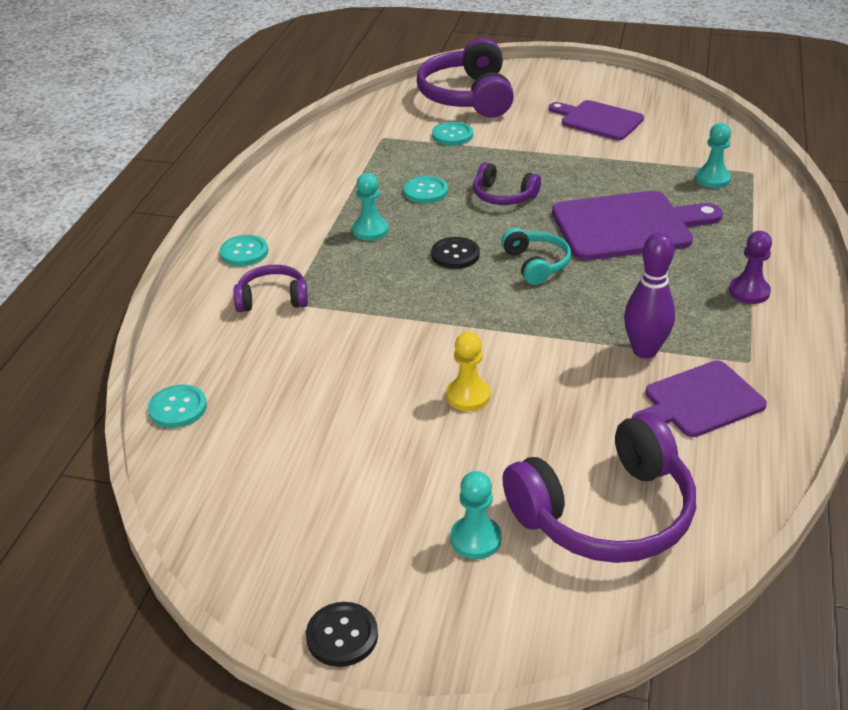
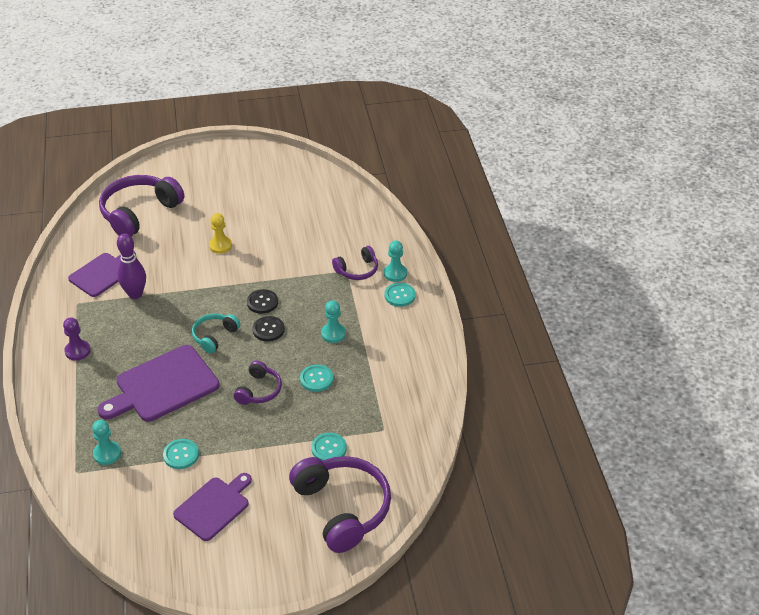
camera: 155 degrees right, 5 degrees up
turquoise button [148,385,207,428] -> turquoise button moved to [163,439,199,469]
black button [306,602,378,667] -> black button moved to [247,289,278,314]
turquoise pawn [450,471,501,559] -> turquoise pawn moved to [384,241,407,282]
purple headphones [473,162,541,205] -> purple headphones turned 105 degrees clockwise [234,361,282,405]
turquoise headphones [501,228,571,285] -> turquoise headphones turned 75 degrees clockwise [192,313,240,354]
purple cutting board [549,100,644,140] -> purple cutting board turned 60 degrees counterclockwise [173,473,252,541]

